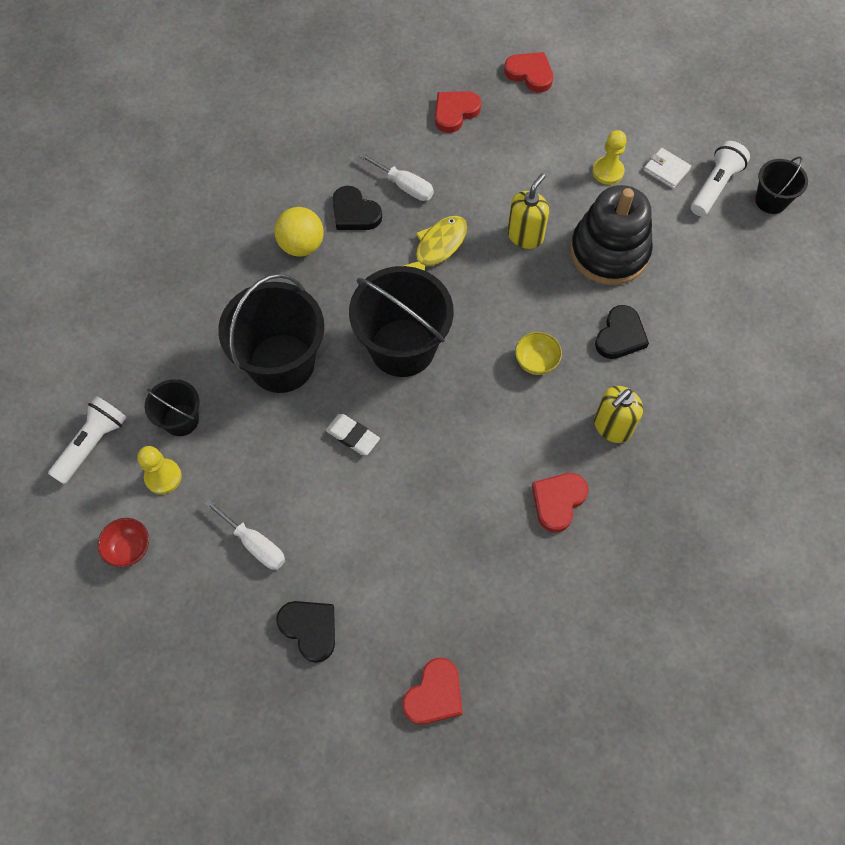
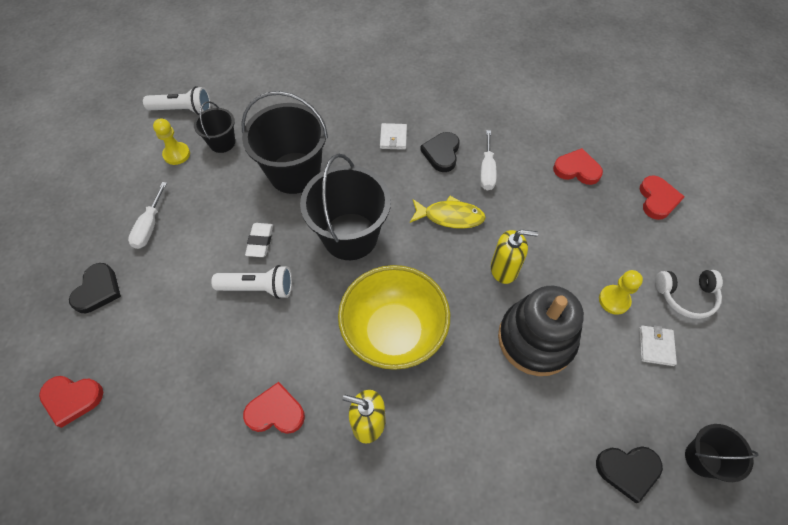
camera: 60 degrees right, 5 degrees down
red bowl [97,518,149,567] -> none
yellow ball [274,207,324,257] -> white wallet [380,123,407,150]
yellow bowl [515,332,562,375] -> yellow bowl [338,265,450,370], size x2.46
black heart [595,305,649,359] -> black heart moved to [596,446,663,503]
white flashlight [691,141,750,216] -> white flashlight moved to [211,265,292,299]
none -> white headphones [656,270,723,319]

